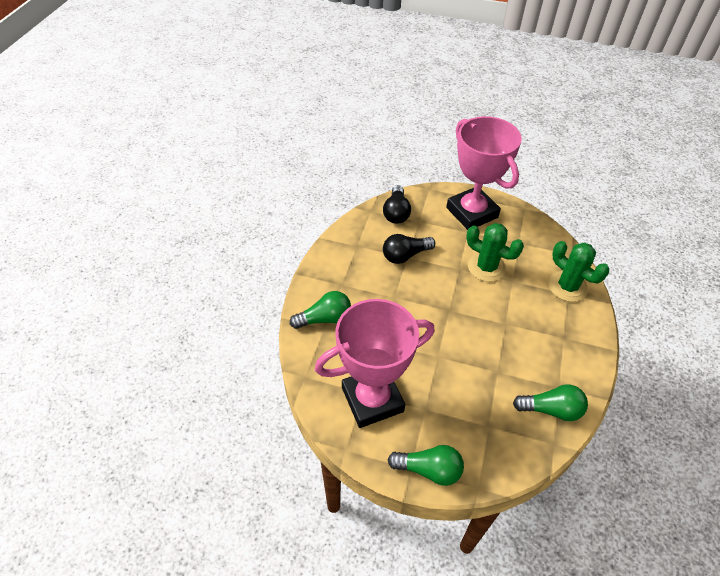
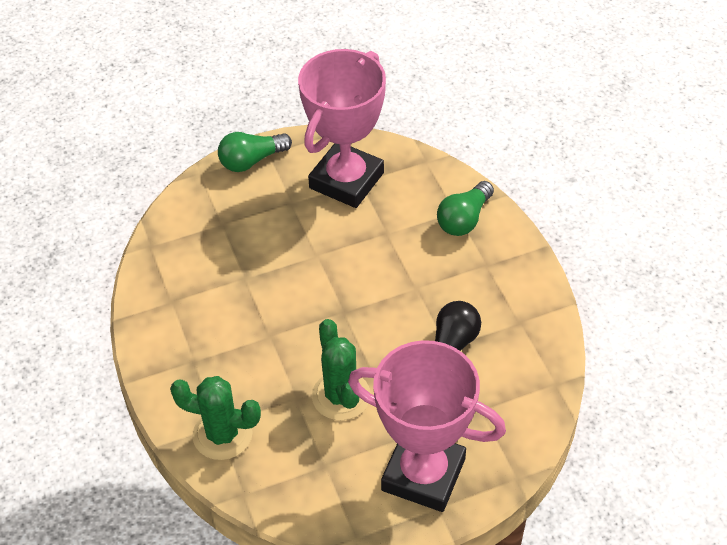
camera: 145 degrees right, 0 degrees up
black light bulb [383,185,411,224] -> none
green cactus [466,223,524,282] -> green cactus turned 75 degrees clockwise [312,319,370,420]
green light bulb [513,384,588,421] -> none

